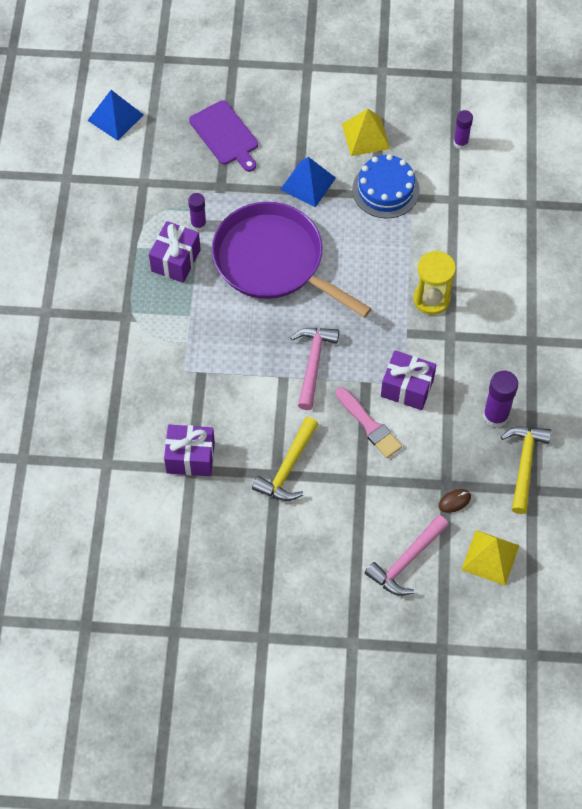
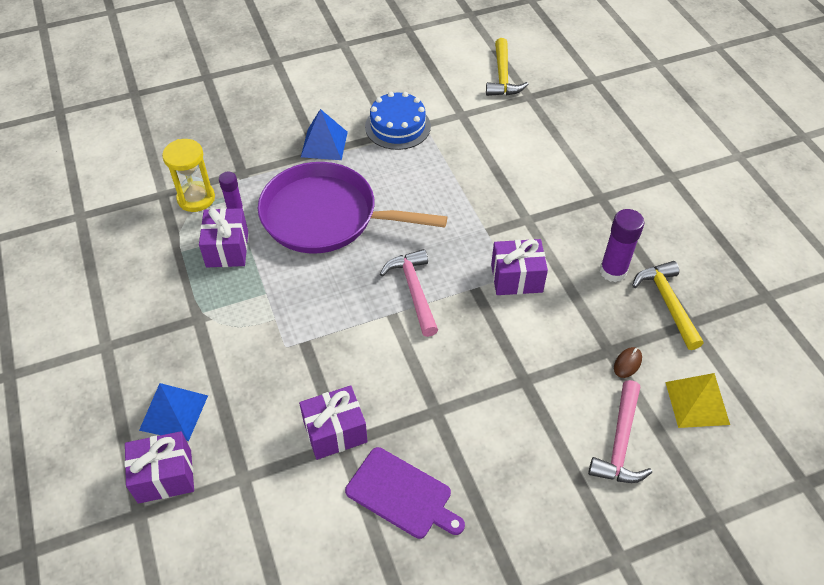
camera: 25 degrees left, 10 degrees down
blue pyramid [87,90,143,141] -> blue pyramid moved to [139,383,208,441]
purple cutting board [189,100,258,172] -> purple cutting board moved to [345,447,465,539]
yellow hammer [252,417,318,501] -> yellow hammer moved to [486,38,528,96]
pink brush [336,387,402,458] -> none
yellow pyramid [342,109,390,156] -> none
yellow hourglass [413,250,456,315] -> yellow hourglass moved to [162,139,215,212]
purple glue stick [453,110,473,149] -> none
none -> purple gift [124,431,194,504]

